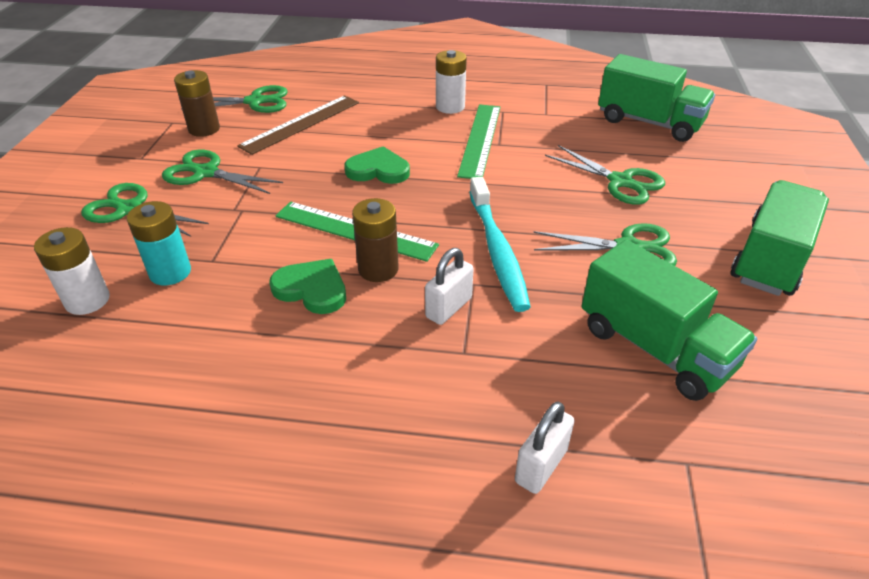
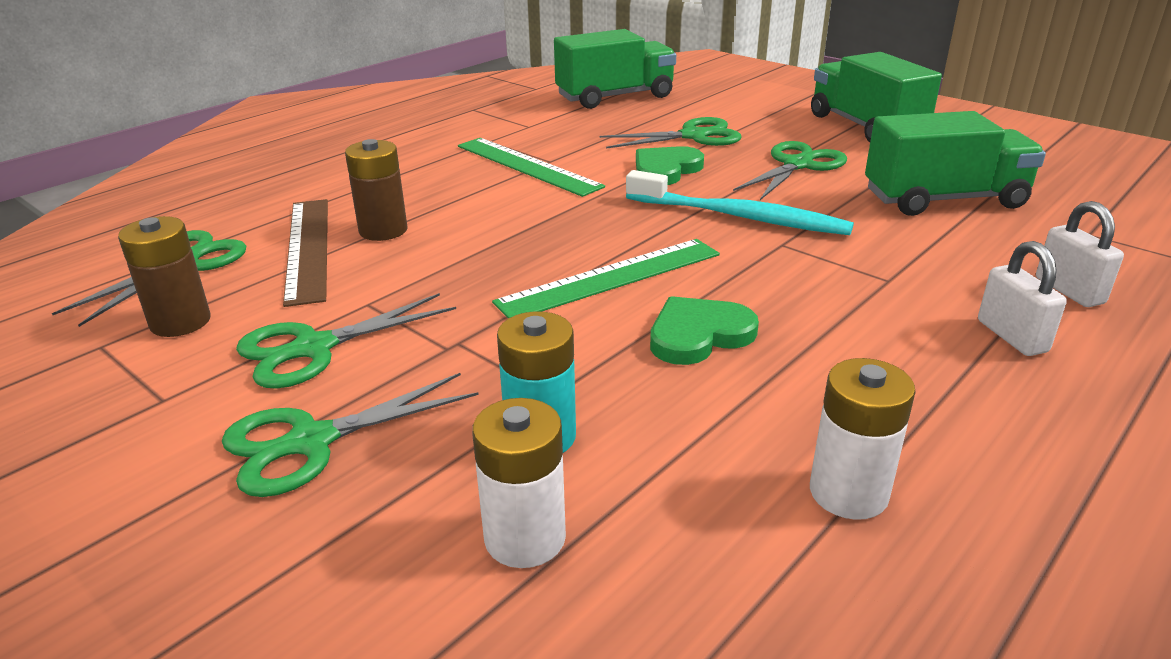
camera: 55 degrees left, 10 degrees down
green heart [344,146,410,184] -> green heart moved to [636,146,704,185]
brown battery [352,198,399,282] -> brown battery moved to [345,139,407,241]
white padlock [425,248,473,325] -> white padlock moved to [978,241,1067,356]
white battery [436,50,467,114] -> white battery moved to [810,358,916,520]

